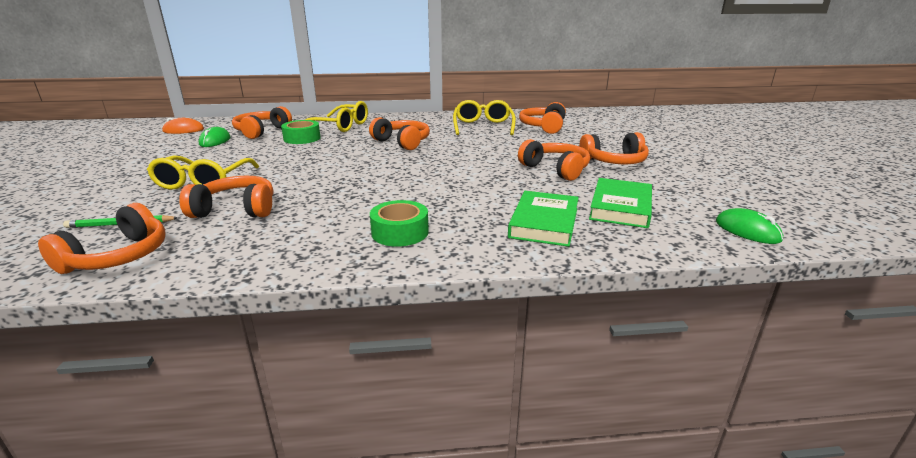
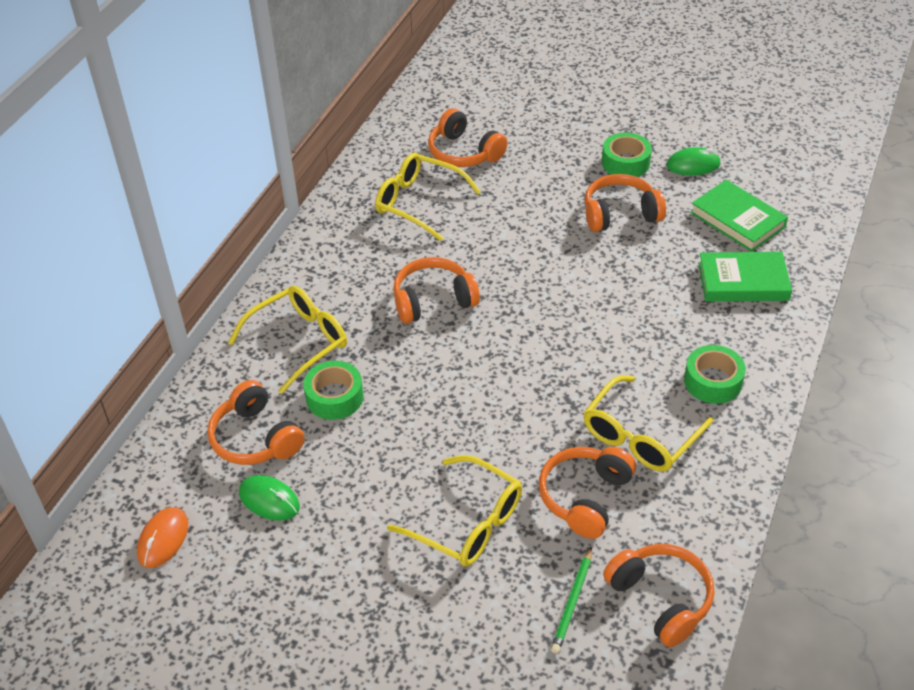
camera: 60 degrees left, 20 degrees up
green book [508,191,579,247] -> green book turned 45 degrees counterclockwise [698,252,792,302]
orange headphones [579,132,649,164] -> green tape [602,132,652,177]
green mouse [716,208,783,244] -> green mouse moved to [666,147,721,175]
none -> yellow glasses [584,375,713,472]

